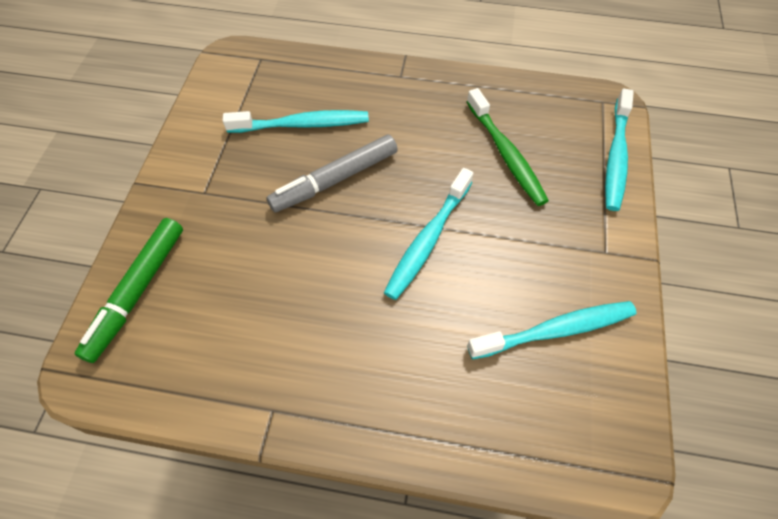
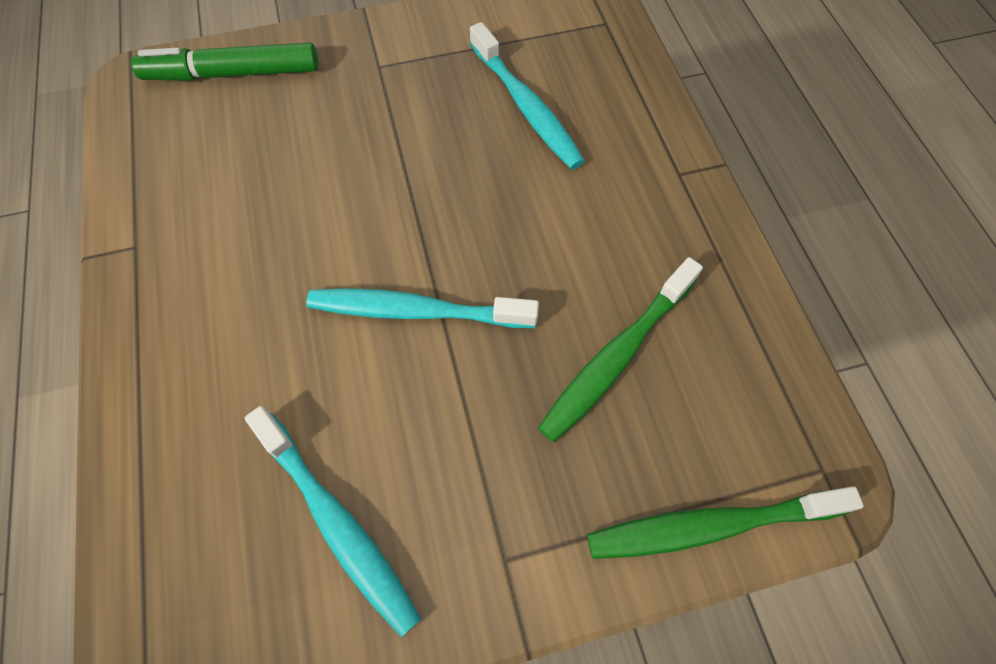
camera: 65 degrees right, 5 degrees up
grey marker [267,135,398,212] -> none
turquoise toothbrush [605,88,634,211] -> green toothbrush [587,486,864,559]

